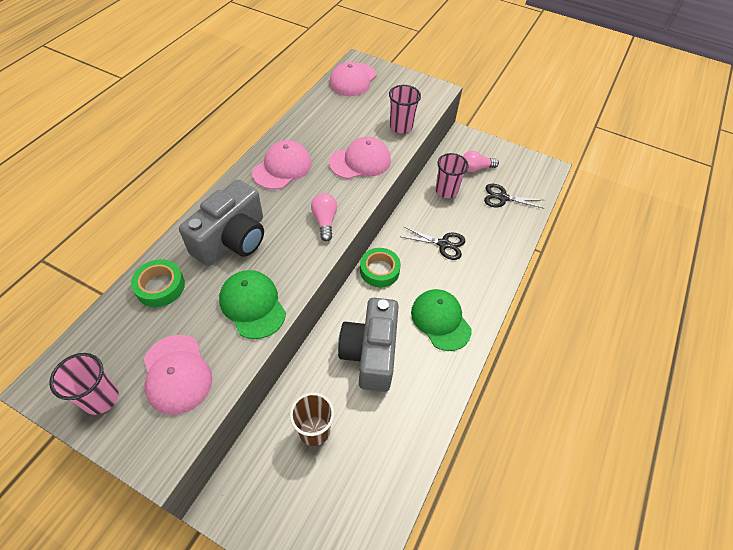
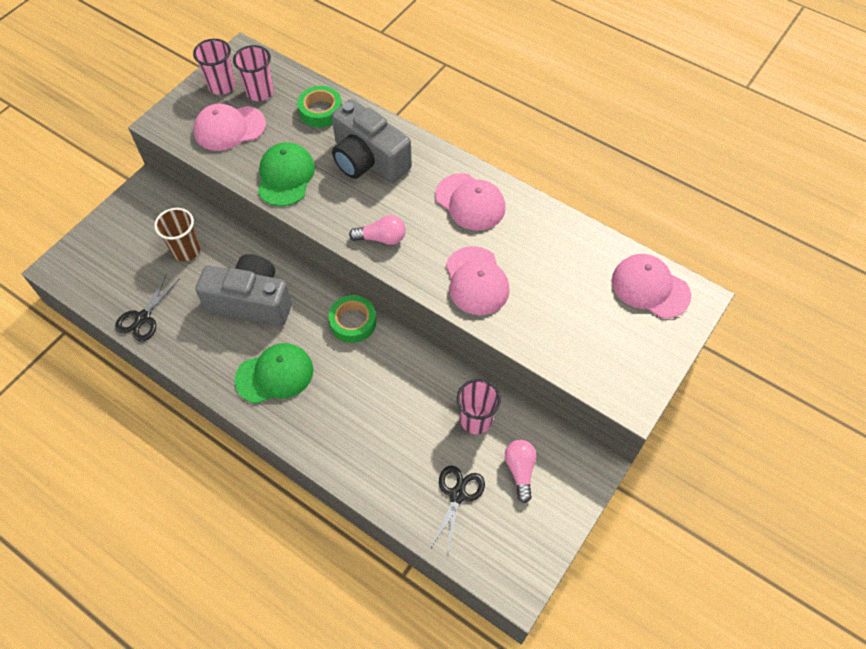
camera: 100 degrees right, 5 degrees up
green cap [219,270,286,339] -> green cap turned 60 degrees counterclockwise [258,142,315,206]
pink cup [389,85,421,133] -> pink cup moved to [233,45,274,101]
black scissors [402,226,465,260] -> black scissors moved to [115,275,179,341]

